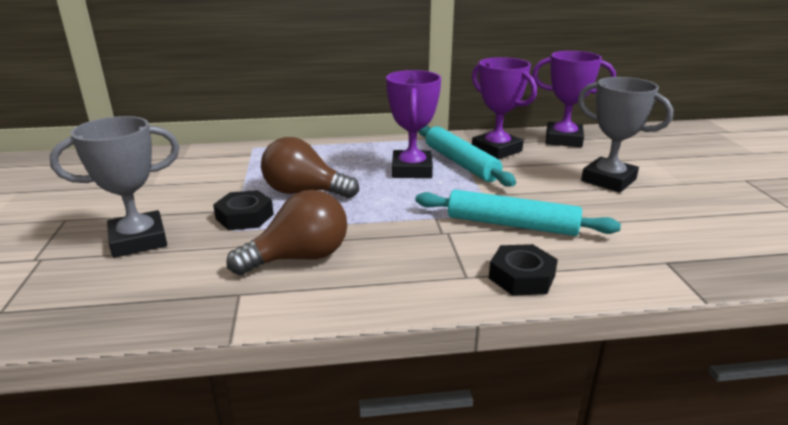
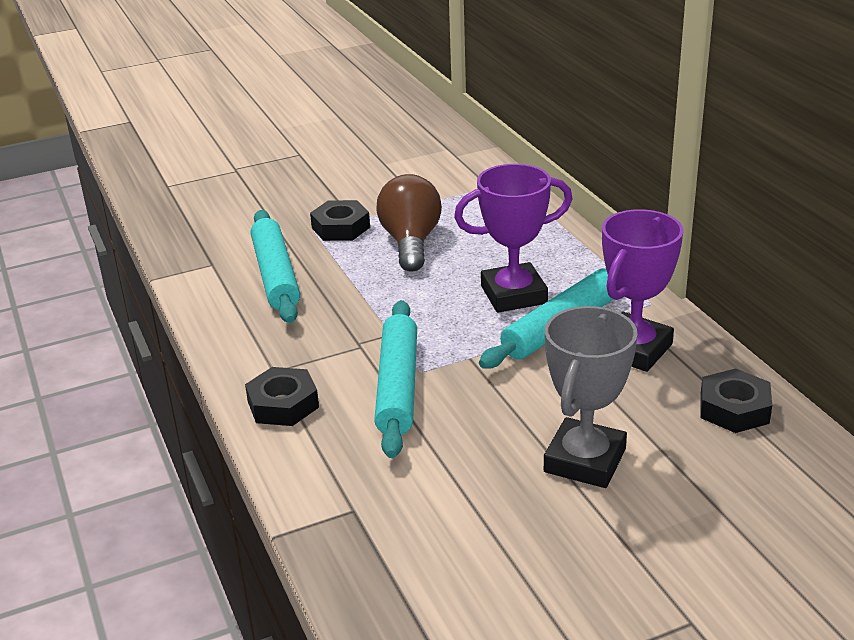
camera: 75 degrees right, 5 degrees up
grey trophy [50,116,180,258] -> none
brown light bulb [226,190,347,275] -> turquoise rolling pin [251,210,300,323]
purple trophy [532,51,616,147] -> black nut [700,368,772,433]

